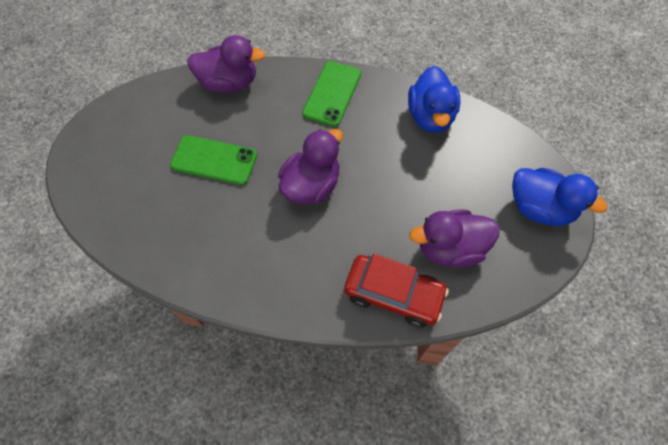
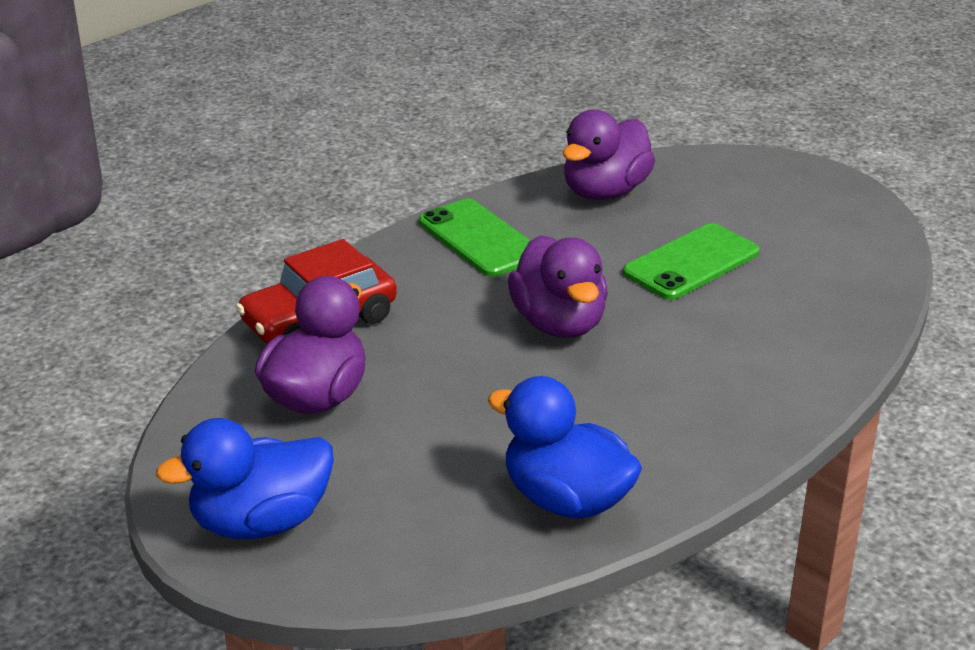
camera: 125 degrees right, 30 degrees down
purple duck [187,35,265,93] -> purple duck moved to [563,110,655,200]
green phone [302,61,361,127] -> green phone moved to [419,199,531,277]

